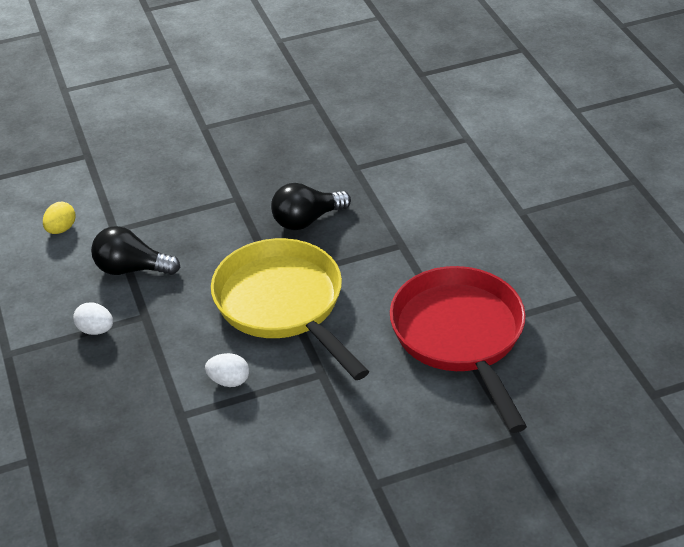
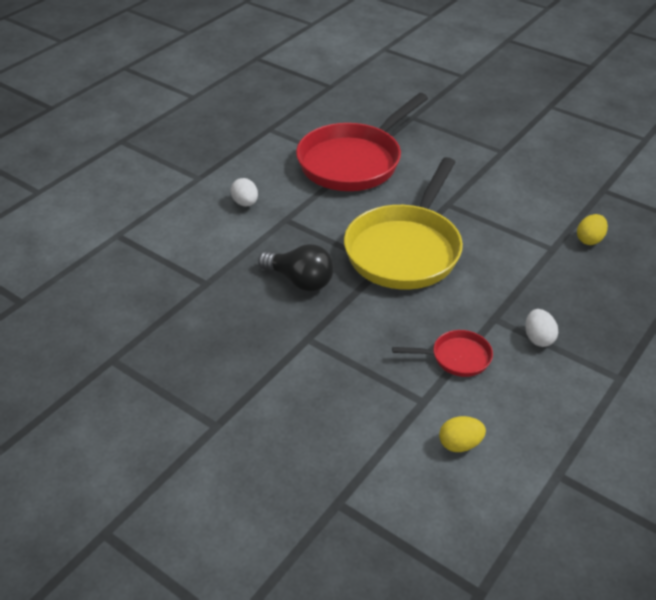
camera: 125 degrees left, 0 degrees up
black light bulb [91,226,180,275] -> red pan [392,330,493,377]
white egg [205,353,249,387] -> white egg moved to [230,178,258,207]
none -> yellow egg [577,214,608,245]

